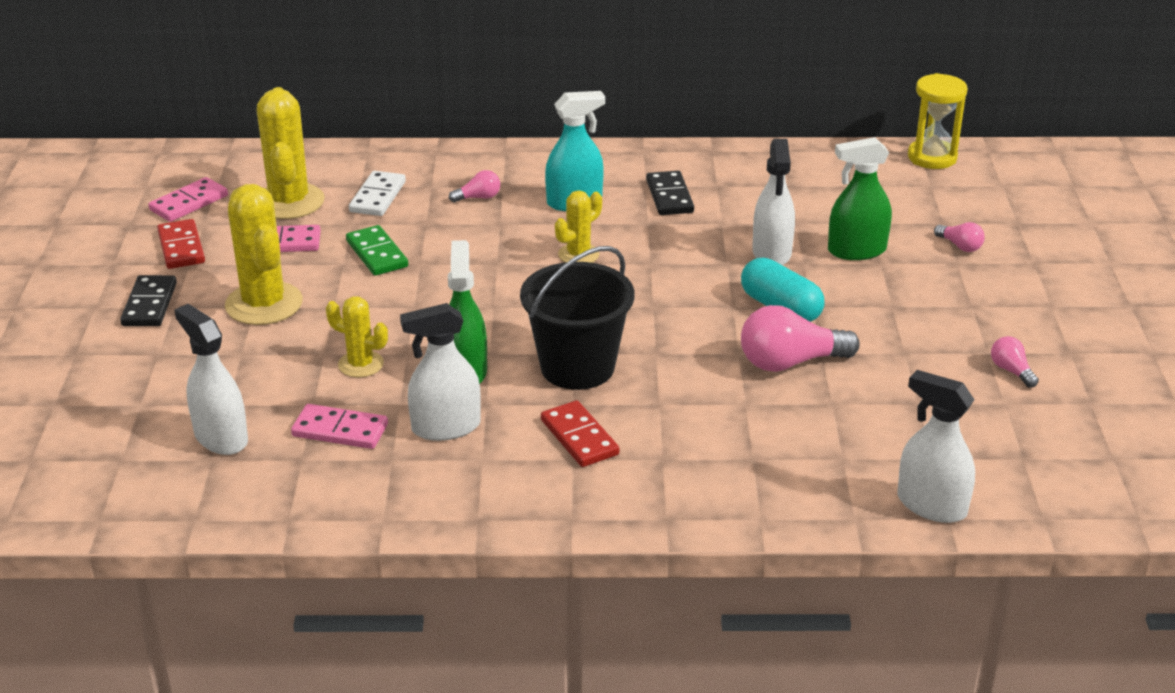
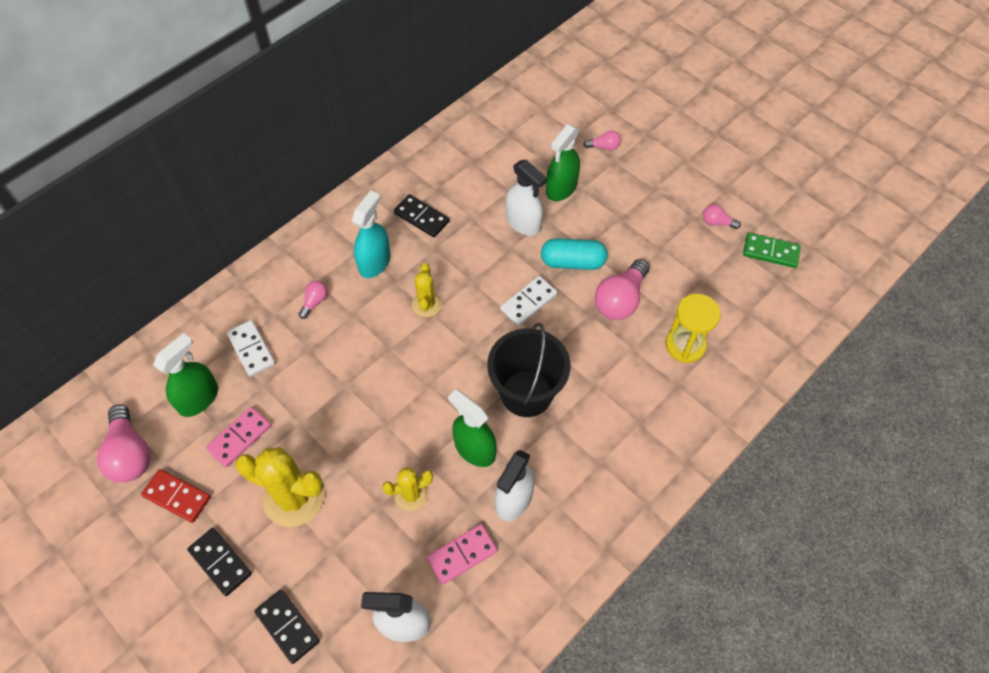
camera: 45 degrees left, 25 degrees up
pink domino [148,177,228,222] -> pink light bulb [96,405,151,483]
yellow cactus [257,87,325,219] -> green spray bottle [153,333,218,417]
green domino [346,225,408,276] -> green domino moved to [743,233,801,268]
red domino [541,400,620,467] -> none
white spray bottle [897,370,975,523] -> none
yellow hourglass [908,73,968,169] -> yellow hourglass moved to [666,294,721,363]
none -> black domino [254,590,320,664]
none -> white domino [500,276,558,326]

